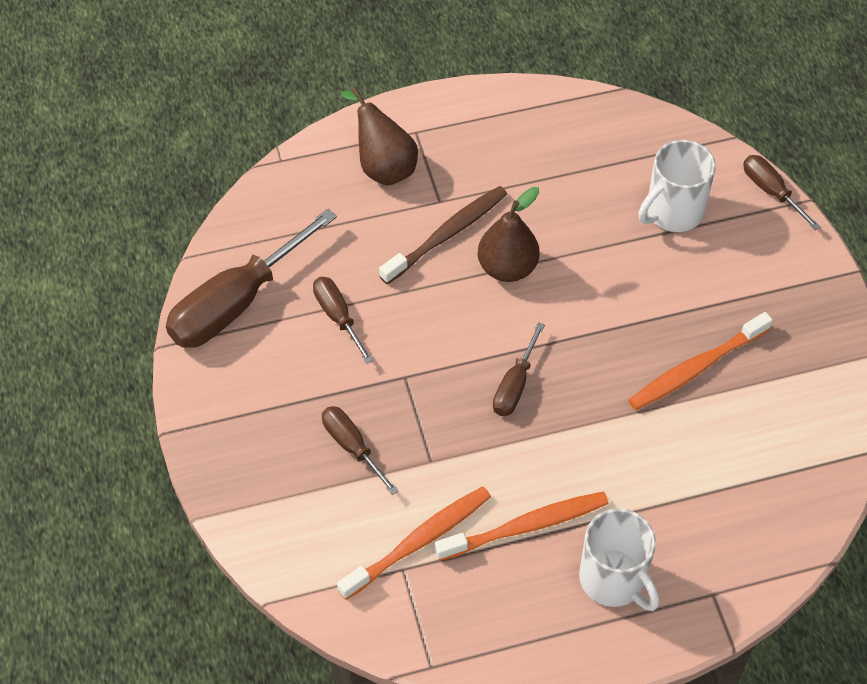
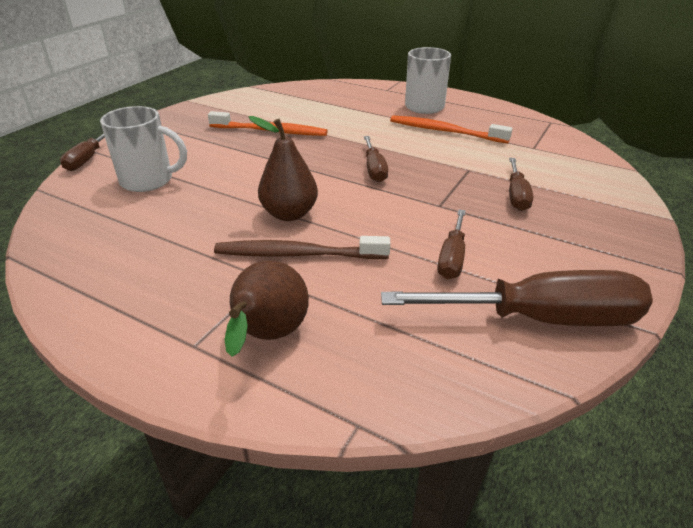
camera: 135 degrees left, 20 degrees down
orange toothbrush [337,487,491,600] -> none
brown screwdriver [493,322,545,416] -> brown screwdriver turned 105 degrees clockwise [364,136,388,182]

